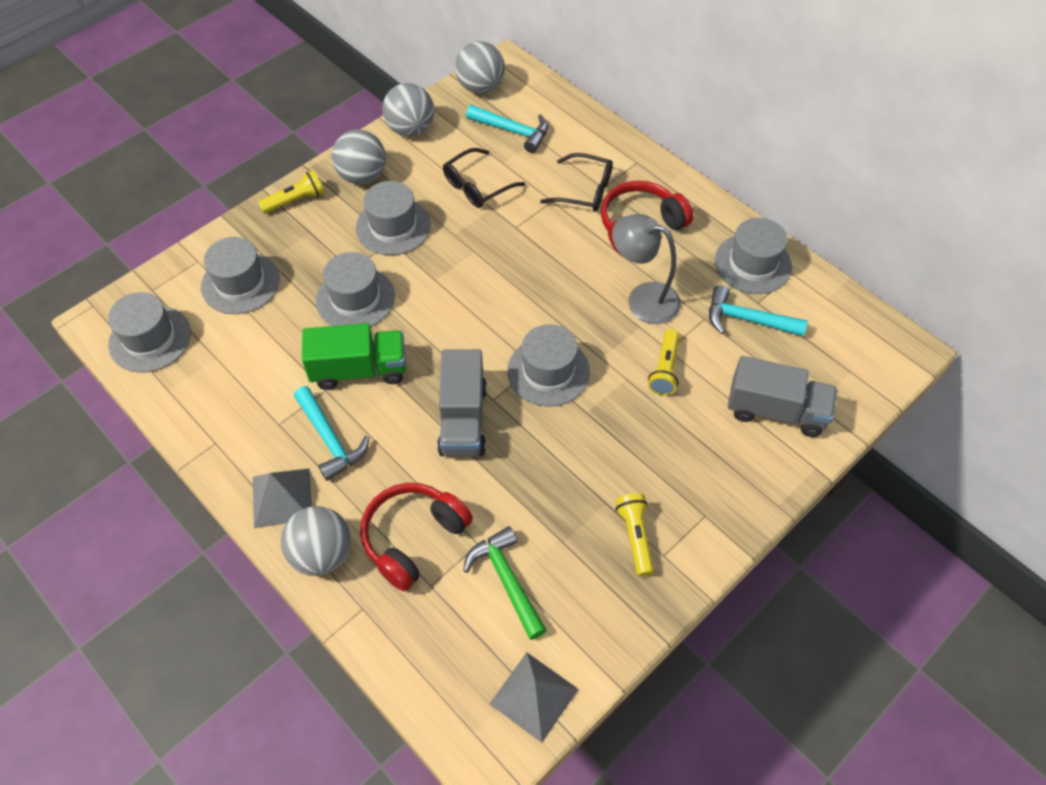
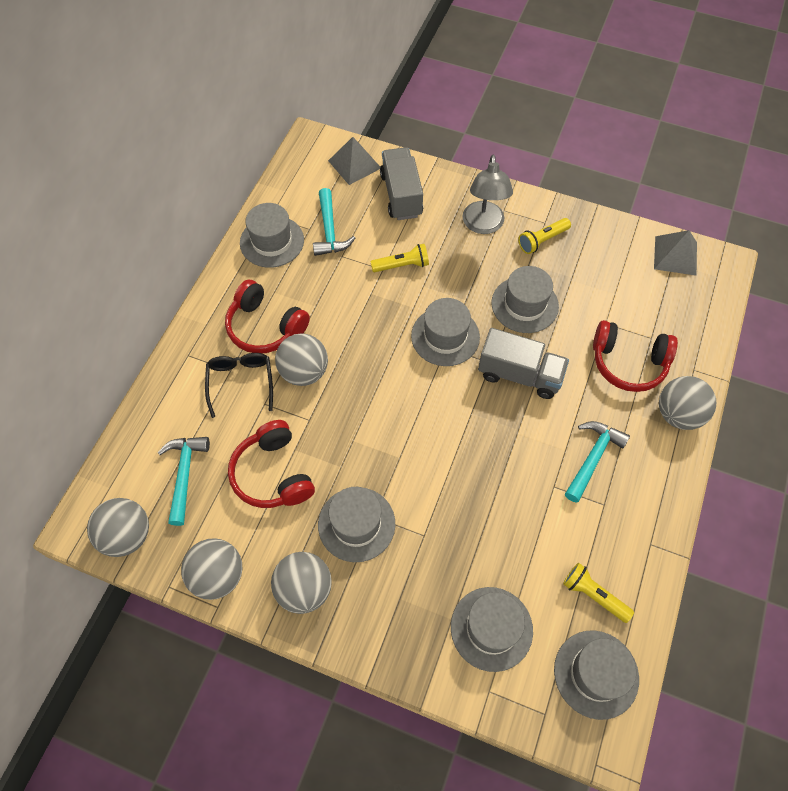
camera: 115 degrees left, 5 degrees up
grey pyramid [253,469,312,528] -> grey pyramid moved to [328,137,380,185]
yellow flashlight [258,170,324,213] -> yellow flashlight moved to [563,563,634,623]
green truck [302,323,406,390] -> none
grey hat [316,252,395,327] -> grey hat moved to [491,266,559,333]
grey truck [437,349,487,457] -> grey truck turned 45 degrees clockwise [478,328,569,399]
black glasses [443,148,525,208] -> red headphones [228,420,315,508]
green hammer [463,526,547,640] -> none
grey lamp [612,214,681,324] -> grey lamp moved to [462,154,513,234]
none -> grey ball [275,333,328,386]

